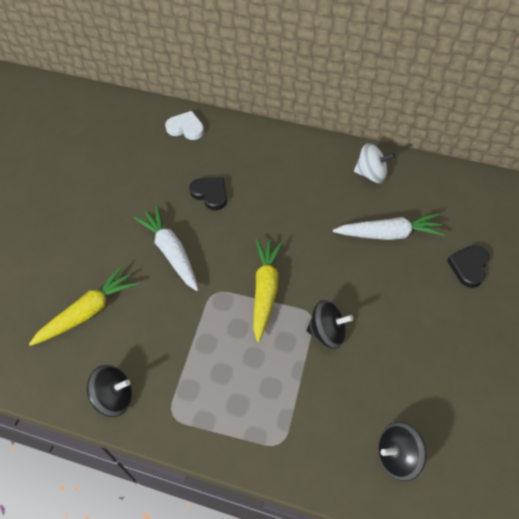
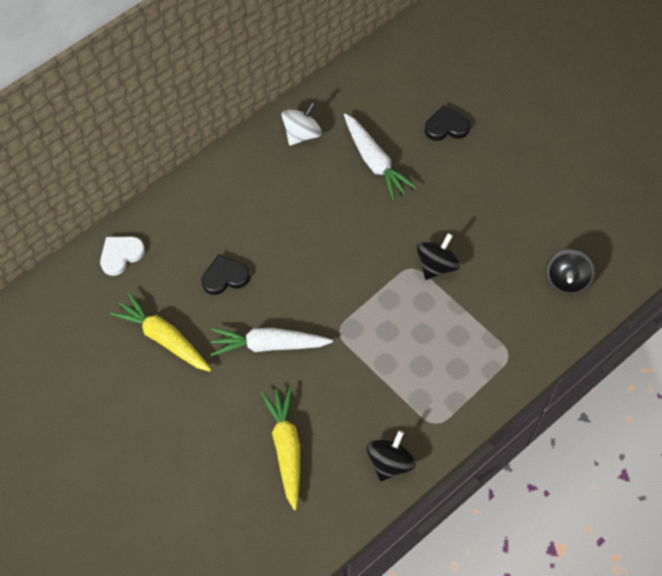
camera: 60 degrees left, 5 degrees up
yellow carrot [253,239,283,342] -> yellow carrot moved to [110,292,211,372]
white carrot [333,213,445,240] -> white carrot turned 120 degrees clockwise [344,113,416,201]
black heart [447,245,489,288] -> black heart turned 120 degrees clockwise [425,105,470,141]

